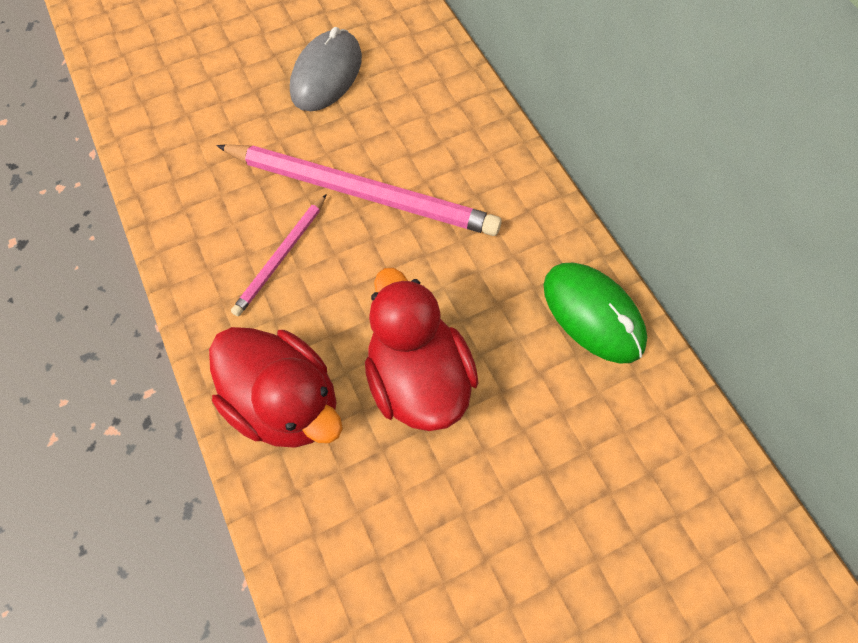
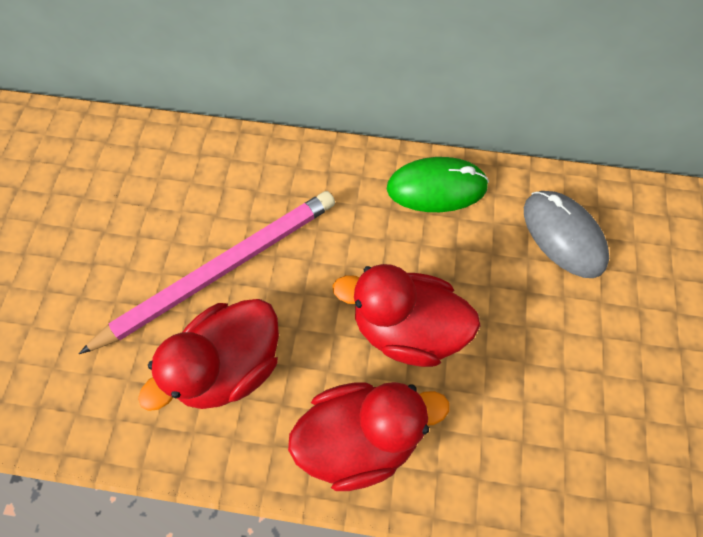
camera: 55 degrees left, 0 degrees up
pink pencil [231,194,327,316] -> red duck [138,299,279,411]
grey mouse [290,27,362,111] -> grey mouse moved to [524,191,609,278]

